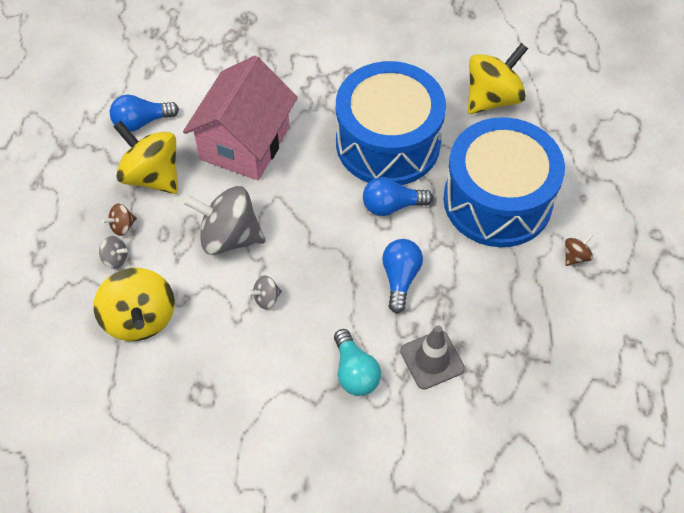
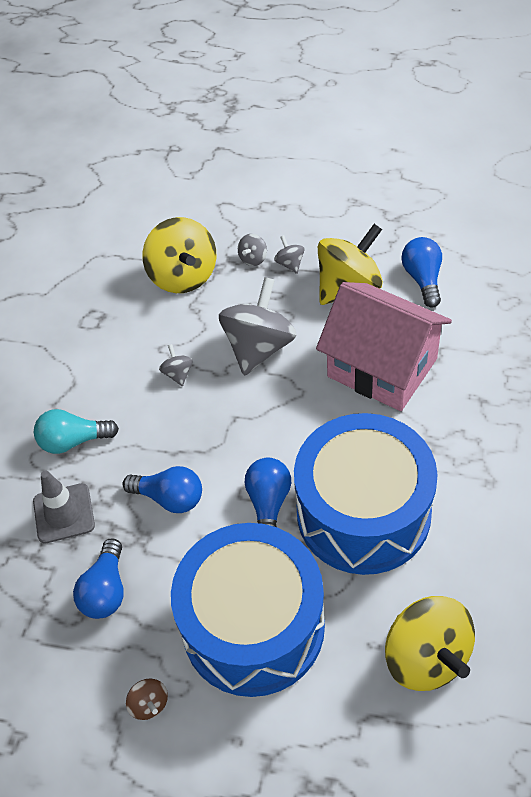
camera: 105 degrees right, 5 degrees down
yellow spinning top [93,268,175,341] -> yellow spinning top turned 105 degrees counterclockwise [142,217,216,293]
brown spinning top [102,204,137,236] -> grey spinning top [274,235,305,274]
none -> blue light bulb [73,539,124,619]

